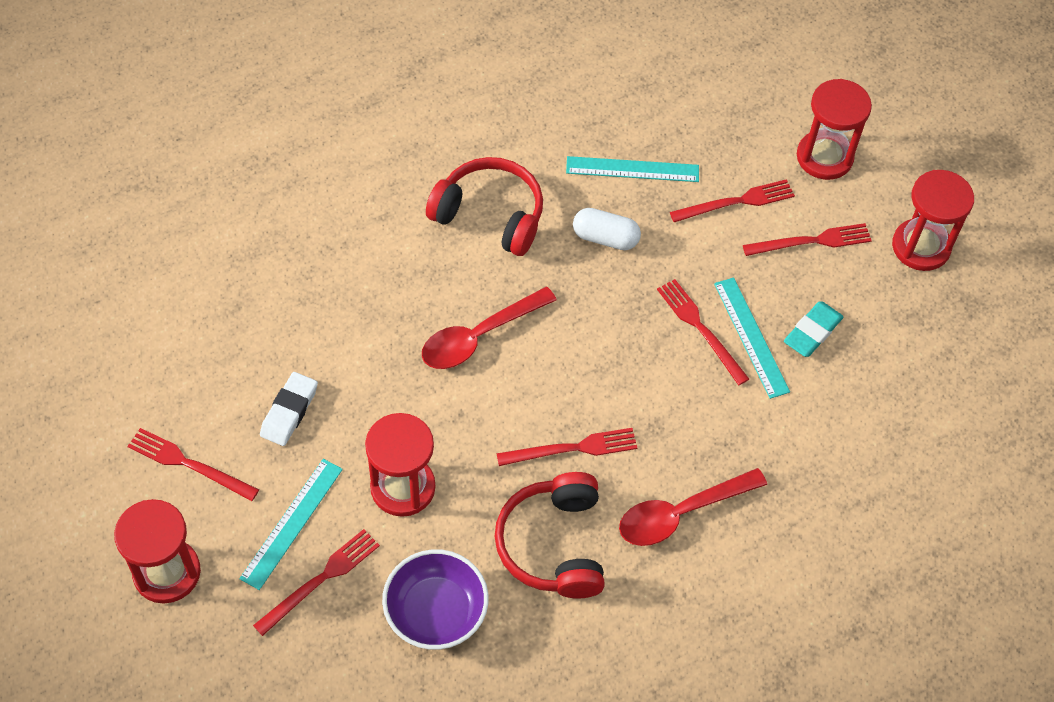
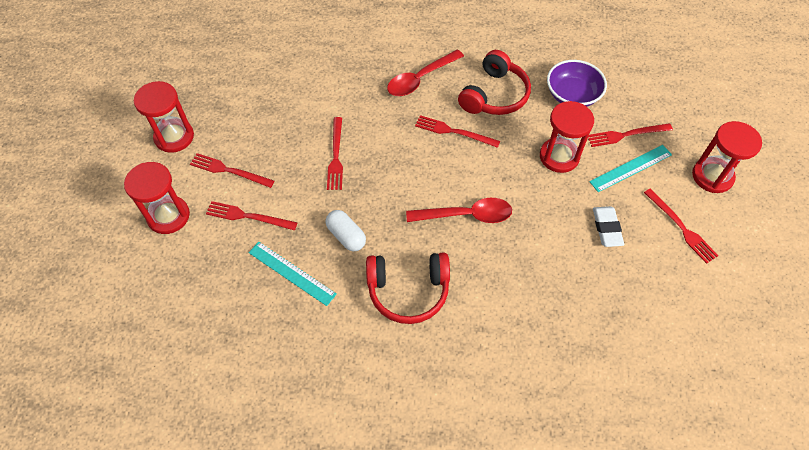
camera: 145 degrees left, 0 degrees up
white eraser [260,372,318,446] -> white eraser turned 60 degrees counterclockwise [593,206,624,247]
red headphones [426,157,543,256] -> red headphones turned 60 degrees counterclockwise [366,253,450,324]
red spoon [619,468,767,546] -> red spoon turned 135 degrees clockwise [387,49,464,96]
turquoise ruler [714,277,790,399] -> none
turquoise eraser [784,301,843,357] -> none

